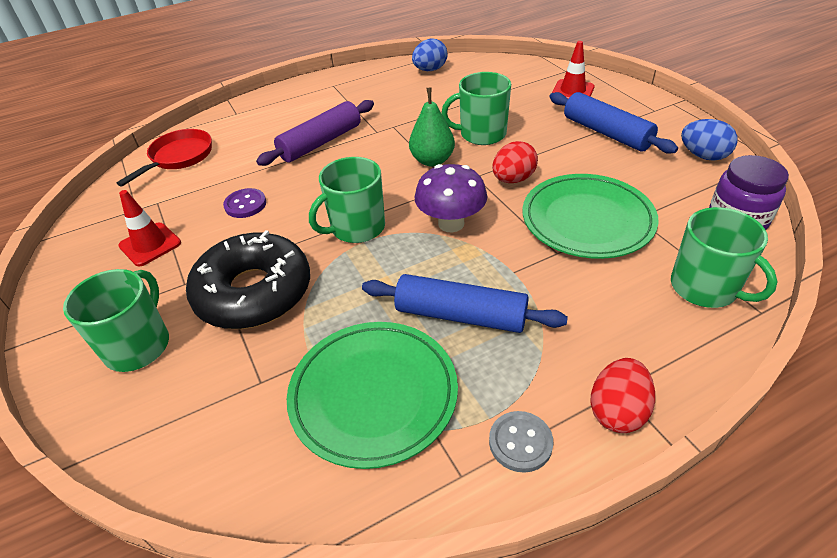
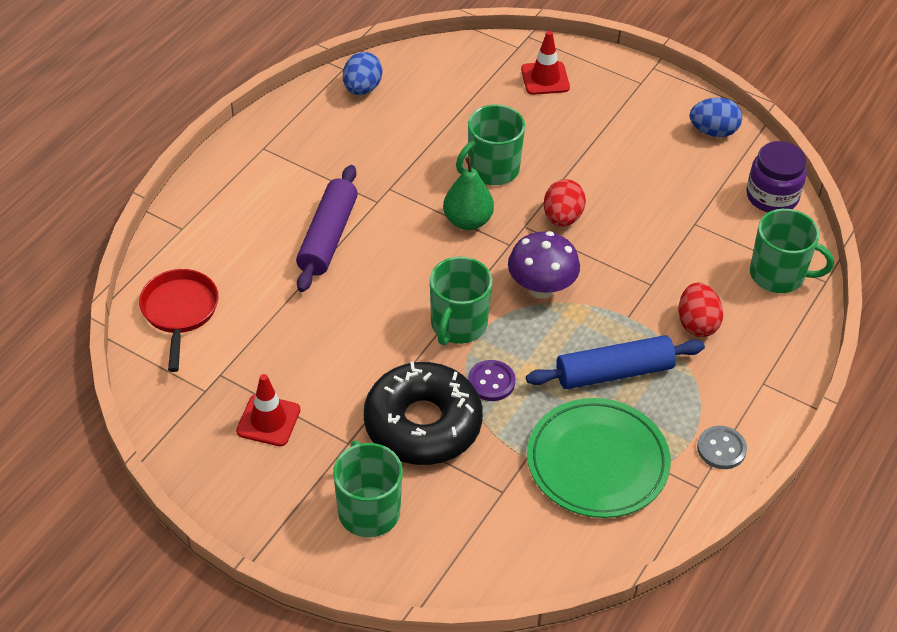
camera: 35 degrees left, 5 degrees up
purple button [223,188,266,218] -> purple button moved to [468,360,515,401]
green plate [522,174,659,259] -> none
blue rolling pin [549,92,678,154] -> none
red egg [590,358,655,433] -> red egg moved to [678,283,723,337]

